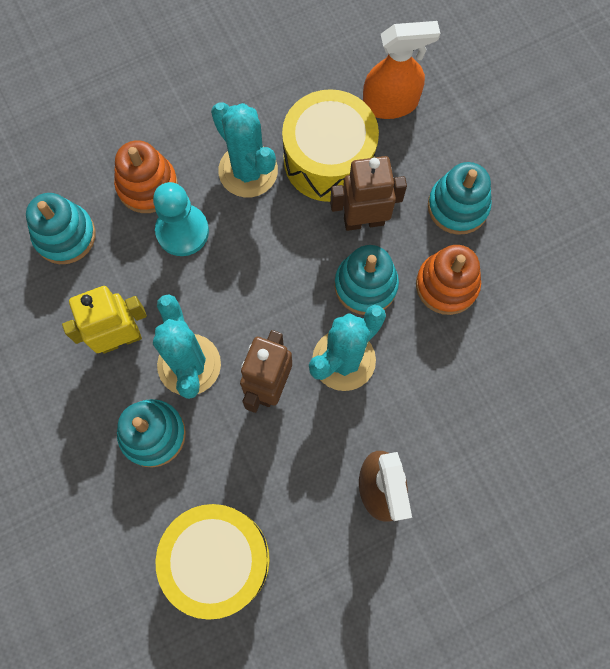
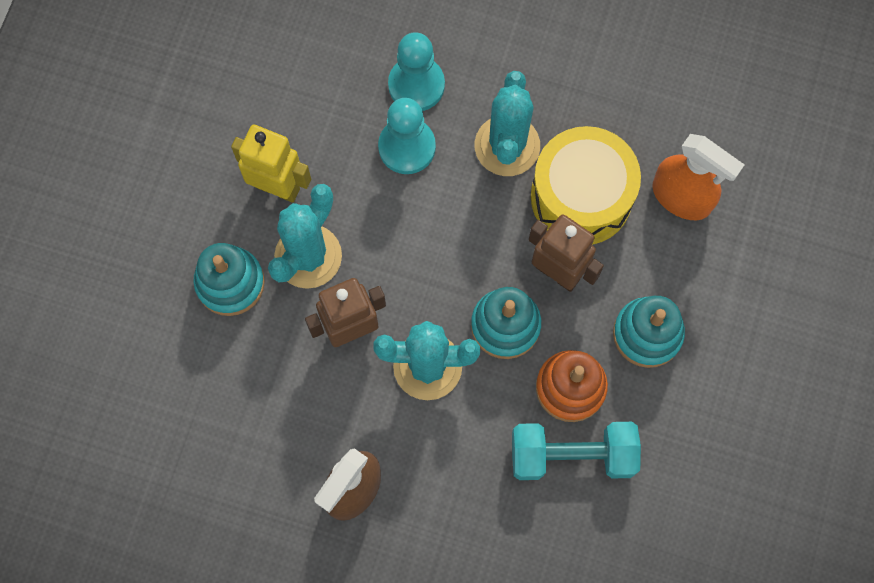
camera: 45 degrees right, 0 degrees up
turquoise stacking toy [26,193,96,264] -> none
orange stacking toy [114,140,178,213] -> turquoise pawn [388,32,445,111]
yellow drum [155,504,270,620] -> none
none -> turquoise dumbbell [512,422,641,480]

